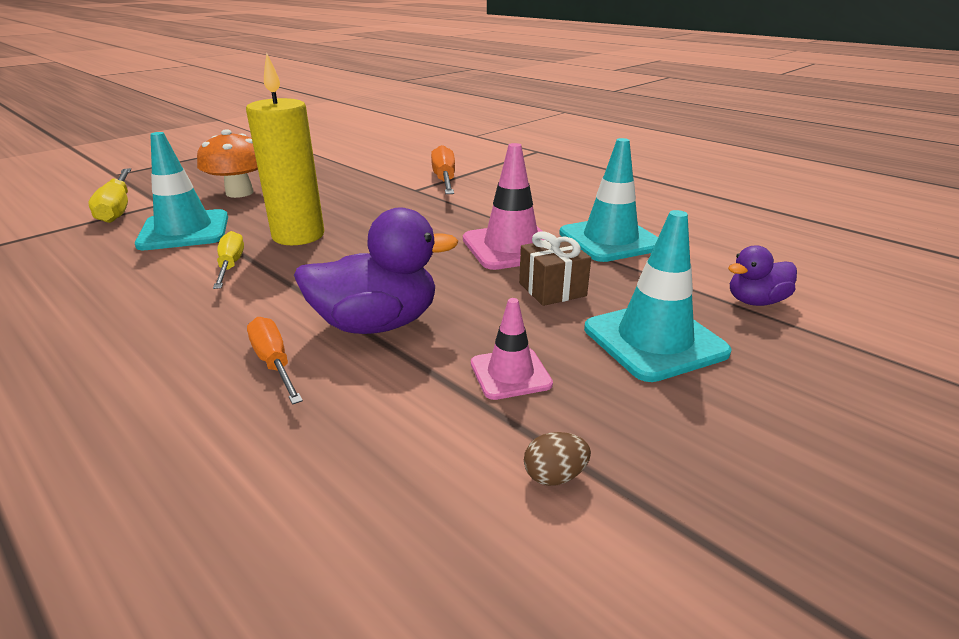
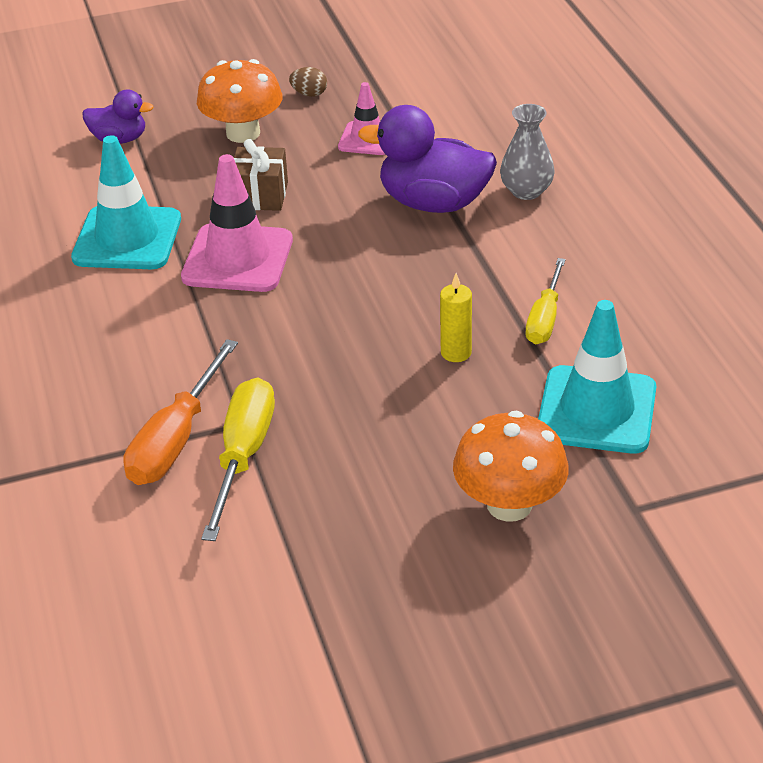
camera: 150 degrees left, 10 degrees up
yellow screwdriver [88,168,131,223] -> yellow screwdriver moved to [201,377,275,541]
yellow candle [246,53,324,245] -> yellow candle [440,273,472,362], size x0.46
orange screwdriver [247,317,303,405] -> grey vase [500,104,554,200]
brown egg [524,432,591,486] -> brown egg moved to [289,67,327,97]
turquoise traffic cone [584,210,731,382] -> orange mushroom [197,59,282,143]

